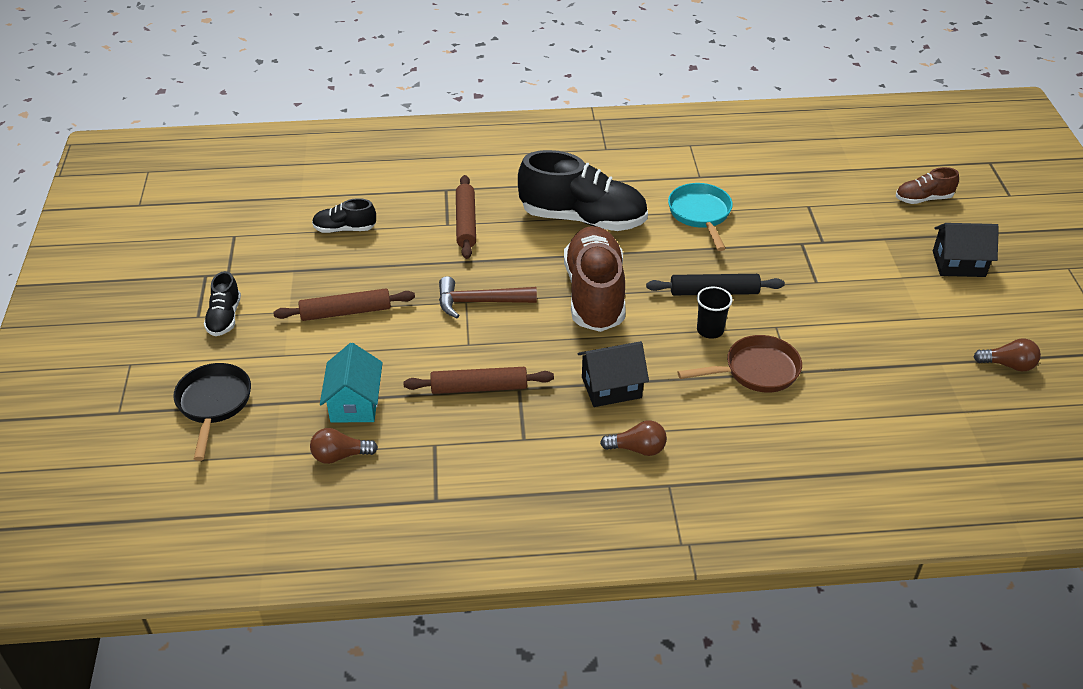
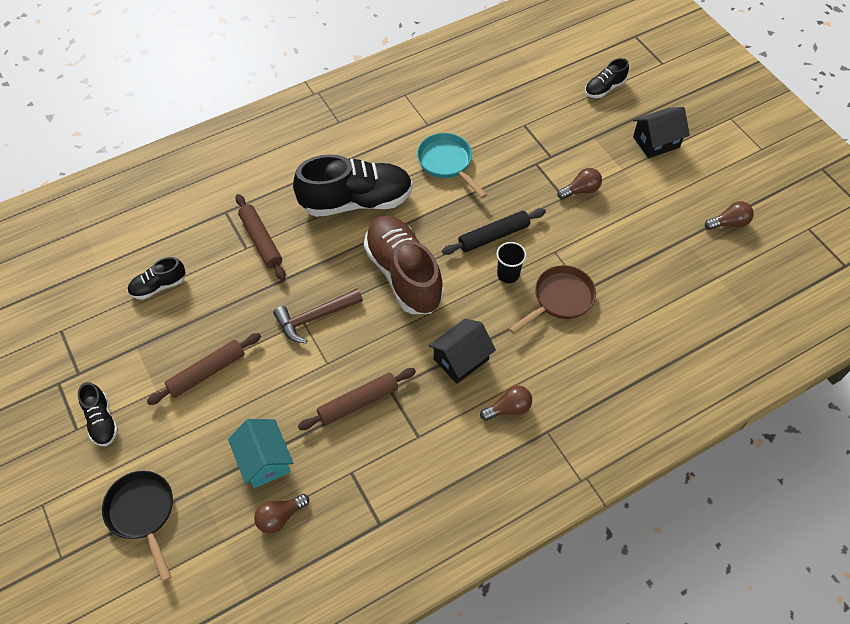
camera: 25 degrees left, 15 degrees up
brown shoe [896,167,959,204] -> black shoe [585,58,629,98]
none -> brown light bulb [557,168,602,199]

